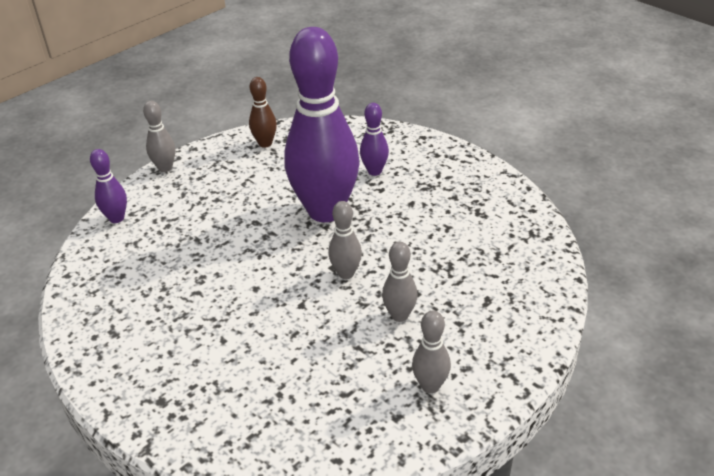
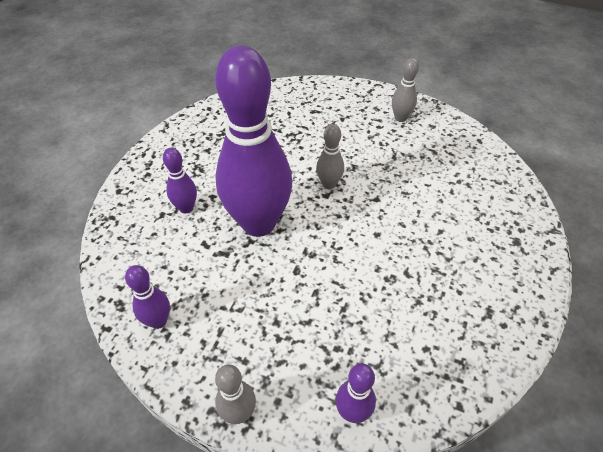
camera: 115 degrees left, 10 degrees up
brown bowling pin [249,77,277,148] -> purple bowling pin [125,265,170,329]
grey bowling pin [382,242,418,322] -> none

